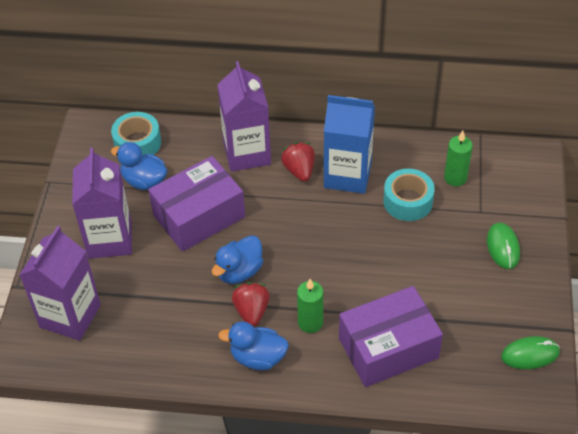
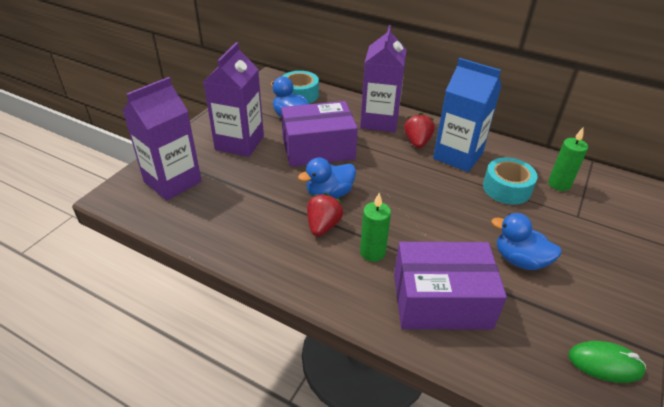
camera: 20 degrees right, 10 degrees down
blue duck [218,322,289,370] -> blue duck moved to [491,213,562,270]
green mouse [487,223,520,269] -> none

